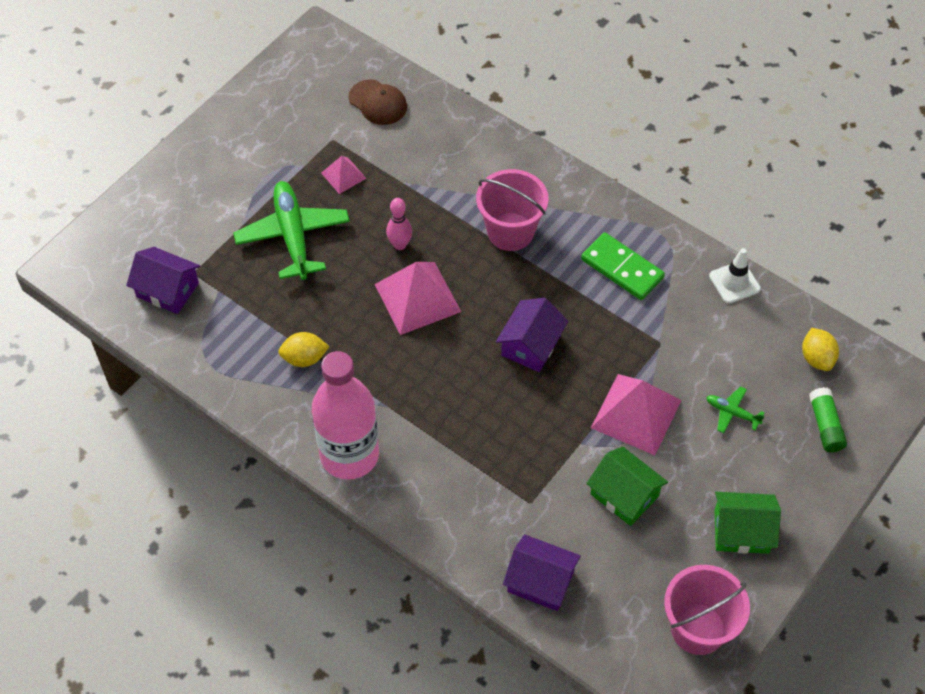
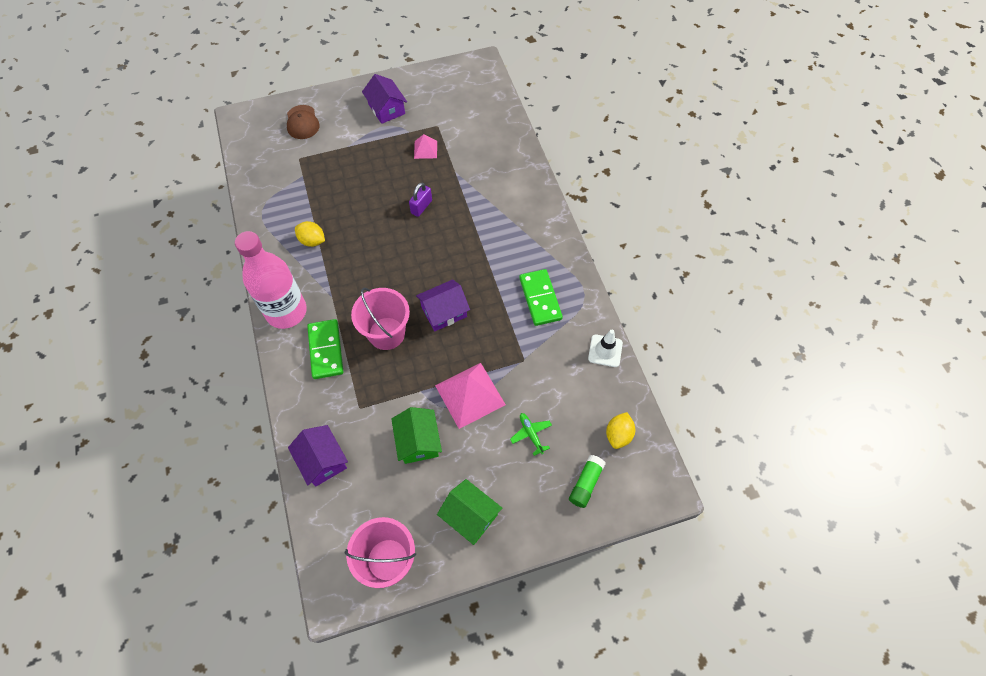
camera: 35 degrees right, 5 degrees up
purple house [126,247,200,314] -> purple house moved to [362,74,407,124]
green plane [233,181,350,280] -> none
brown cap [348,79,407,125] -> brown cap moved to [287,105,320,139]
pink pyramid [374,262,461,335] -> none
pink bowling pin [386,198,412,250] -> purple padlock [409,183,432,217]
pink bucket [476,169,548,251] -> pink bucket moved to [351,288,410,350]
none -> green domino [307,319,343,379]

